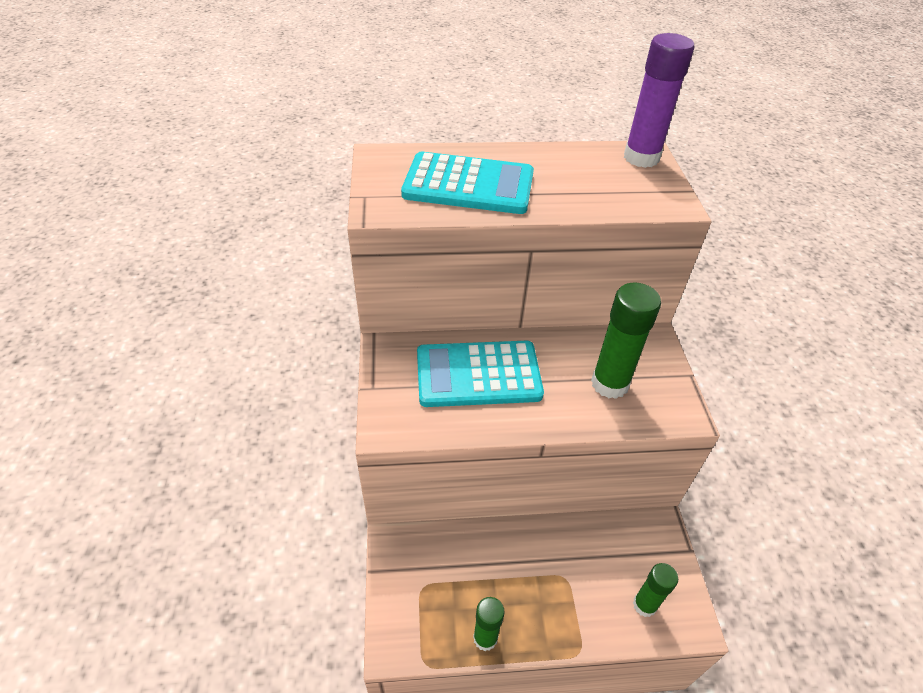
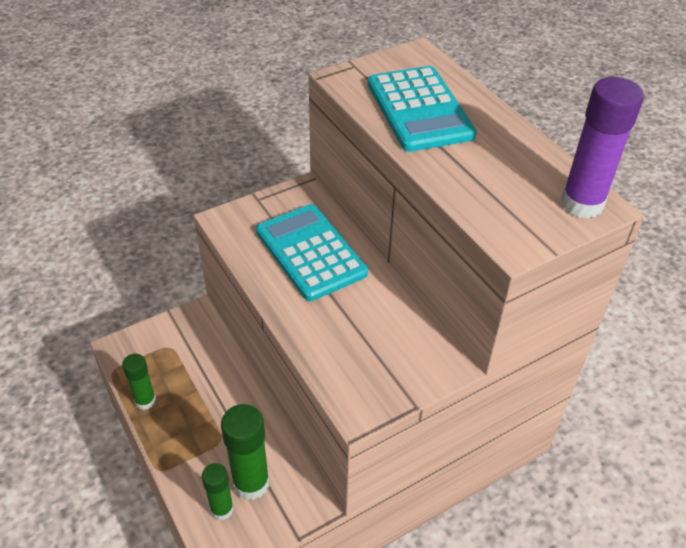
camera: 65 degrees right, 0 degrees up
green glue stick [591,282,661,399] -> green glue stick moved to [221,404,270,500]

